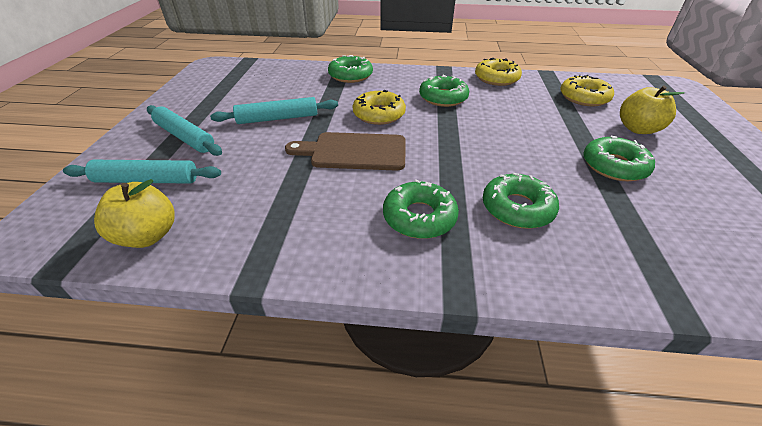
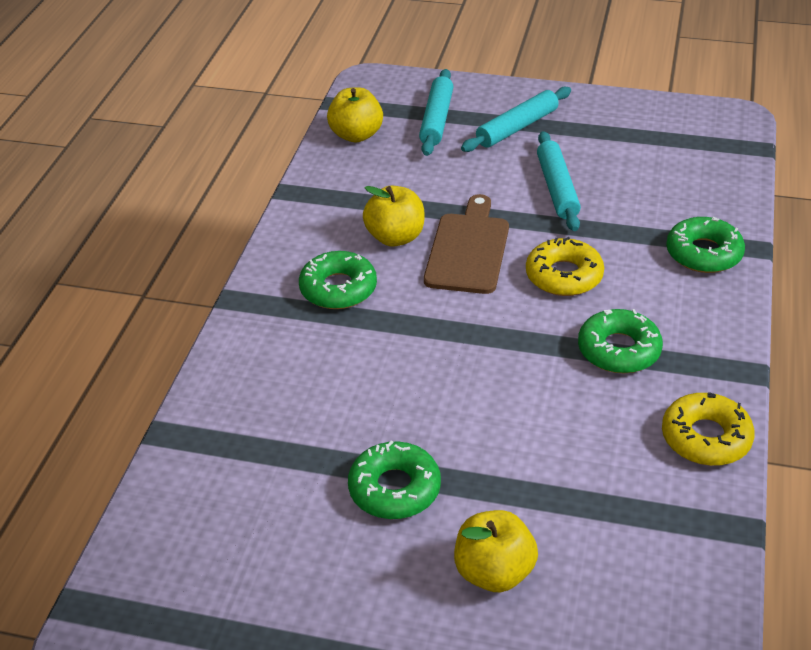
camera: 100 degrees right, 0 degrees up
green donut [483,173,559,229] -> none
yellow donut [560,75,614,106] -> none
none -> yellow apple [363,186,424,247]

